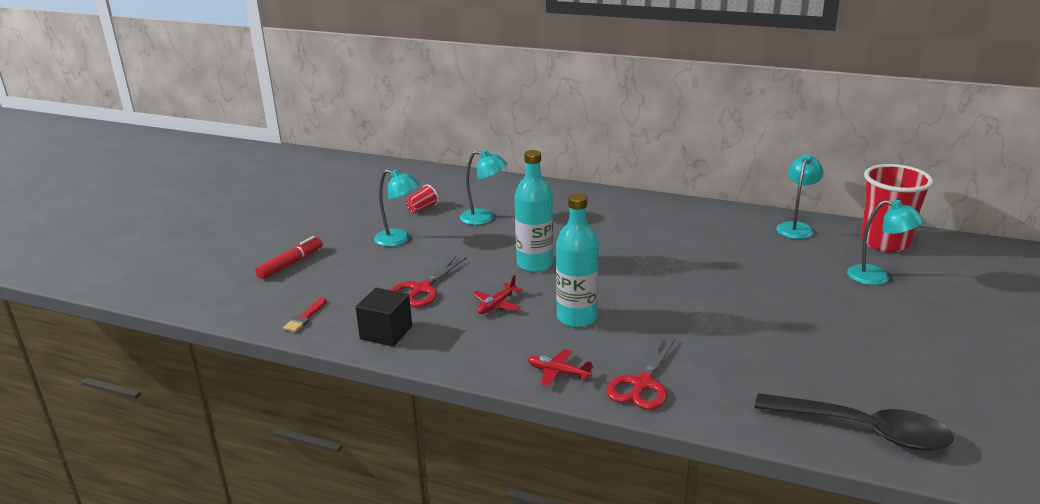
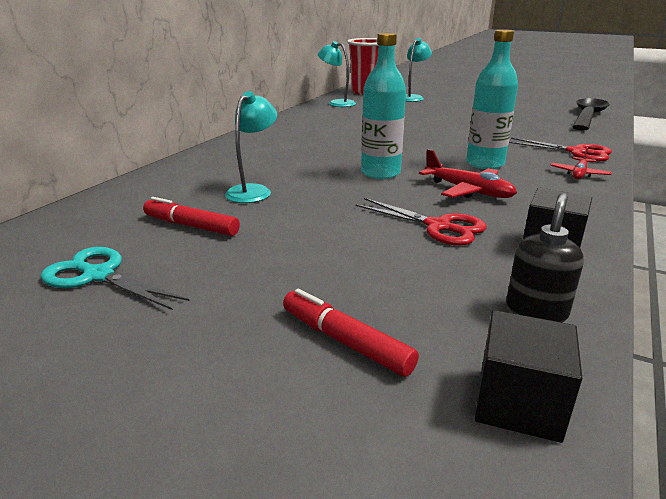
camera: 85 degrees left, 0 degrees up
red brush [283,298,327,332] -> black soap dispenser [506,193,584,323]
turquoise lamp [374,169,420,246] -> none
red cup [406,184,439,213] -> red marker [143,197,240,236]
red plane [472,275,523,314] -> red plane [419,149,517,198], size x1.53
none -> turquoise scissors [40,247,189,310]
none -> black cube [475,310,582,443]

